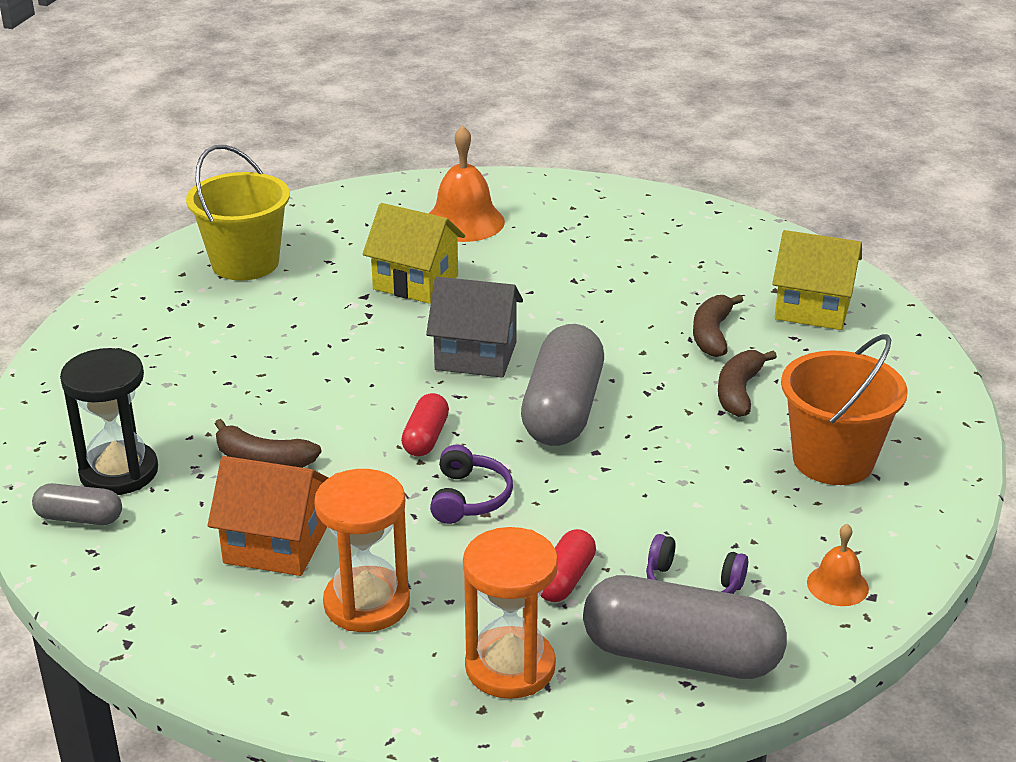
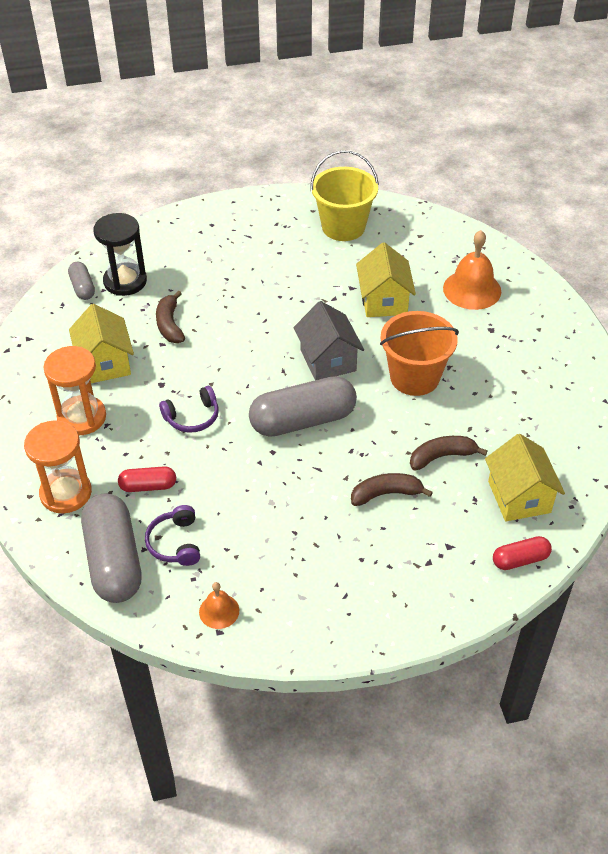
camera: 60 degrees right, 15 degrees up
orange house [207,456,329,576] -> yellow house [69,304,134,383]
red capsule [401,393,449,456] -> red capsule moved to [493,536,552,570]
orange bucket [781,334,908,485] -> orange bucket moved to [380,311,459,396]

